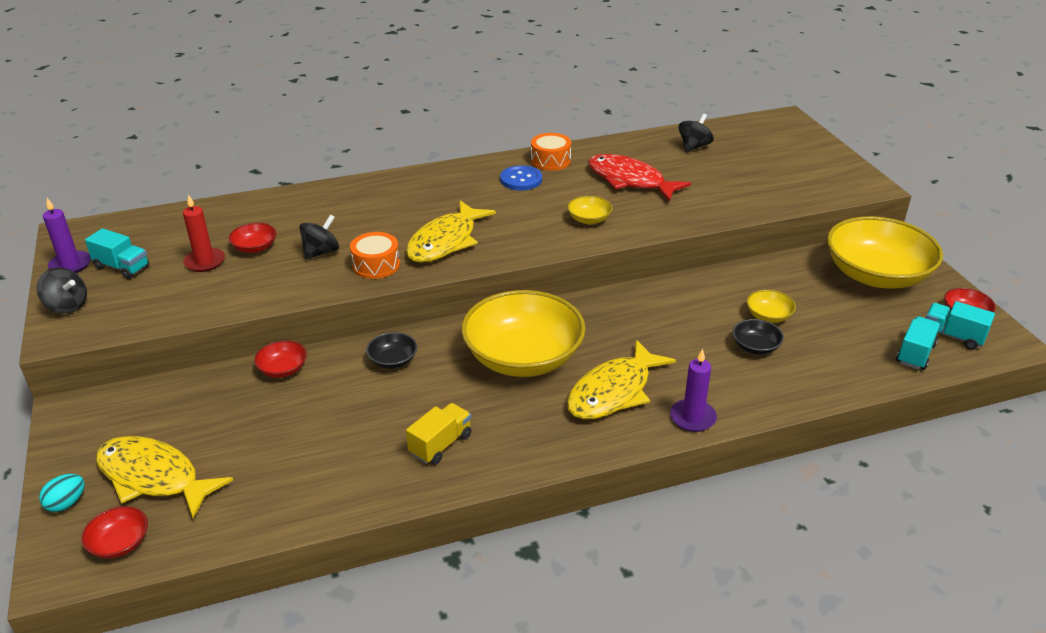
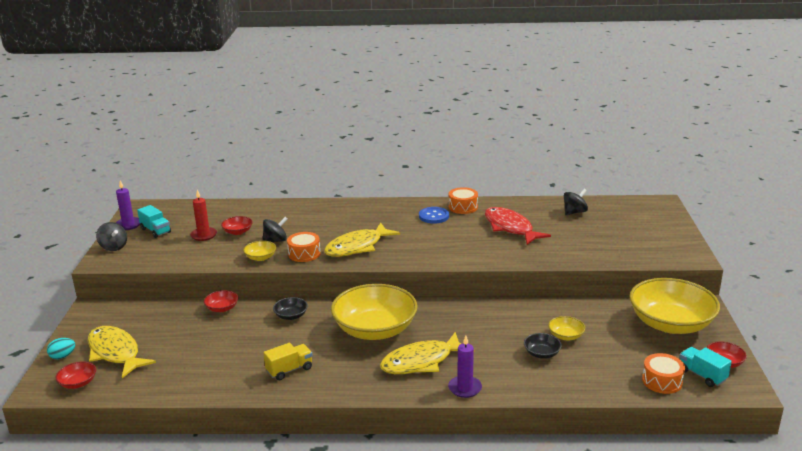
camera: 20 degrees right, 10 degrees down
yellow bowl [567,196,612,224] -> yellow bowl moved to [243,241,276,261]
turquoise truck [896,316,940,370] -> orange drum [642,353,685,394]

